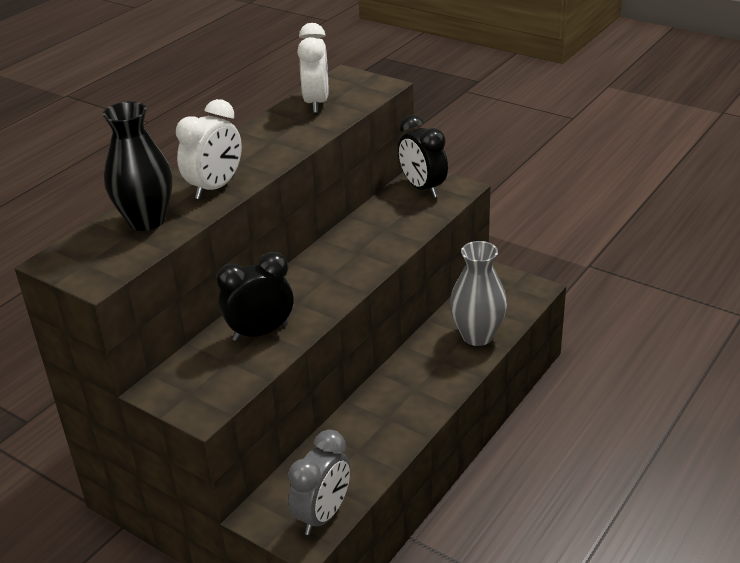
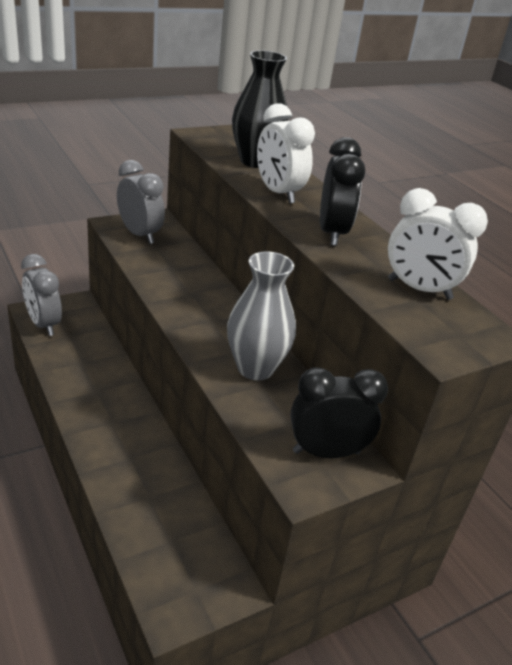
camera: 110 degrees right, 0 degrees up
black clock [216,252,294,341] -> black clock moved to [320,137,365,246]
grey vase [450,241,507,346] -> grey vase moved to [227,252,296,380]
none -> grey clock [117,160,165,244]

